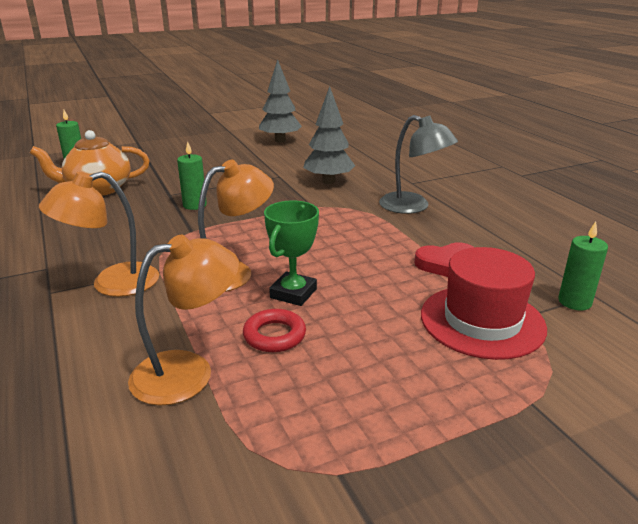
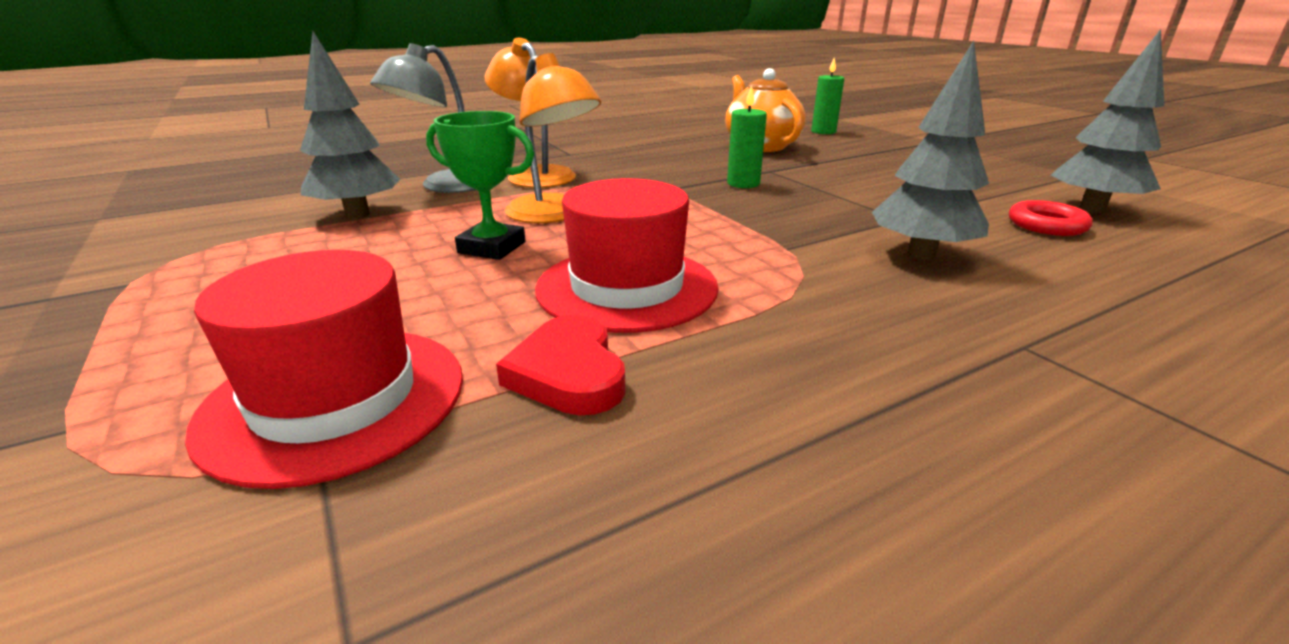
camera: 85 degrees right, 0 degrees up
orange lamp [128,235,239,406] -> grey tree [300,31,400,219]
red ring [243,309,306,352] -> red ring moved to [1009,200,1093,236]
grey lamp [379,115,458,214] -> grey lamp moved to [370,43,476,193]
green candle [558,222,608,311] -> none
none -> red hat [535,178,719,333]

